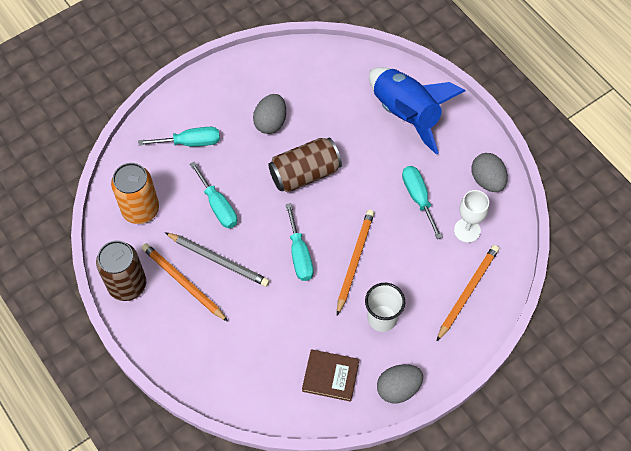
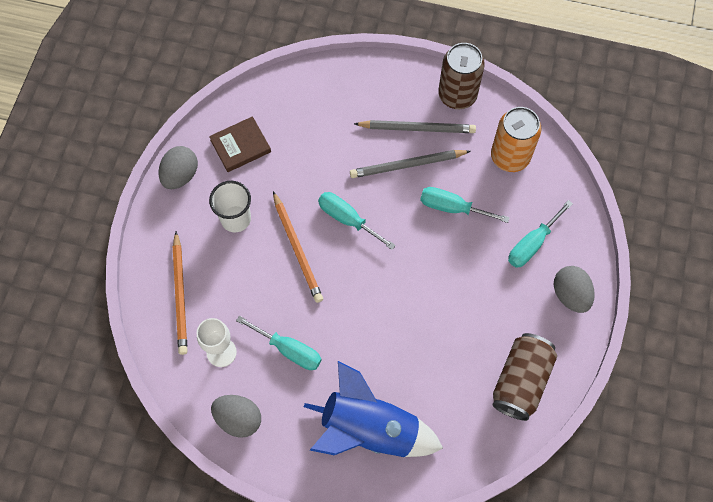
camera: 140 degrees right, 5 degrees up
orange pencil [142,243,228,322] -> grey pencil [354,120,476,133]
grey egg [253,94,286,134] -> grey egg moved to [554,266,595,313]
brown can [268,138,342,193] -> brown can moved to [492,333,557,421]

